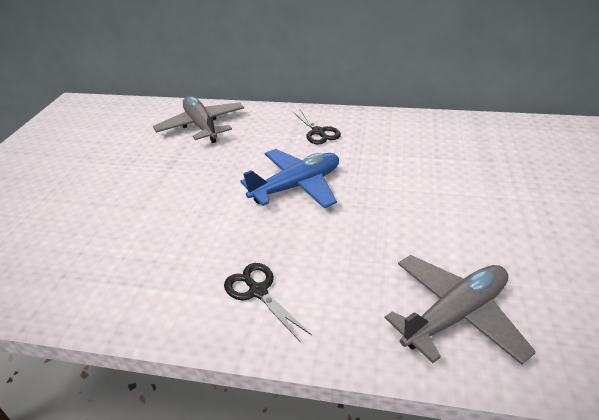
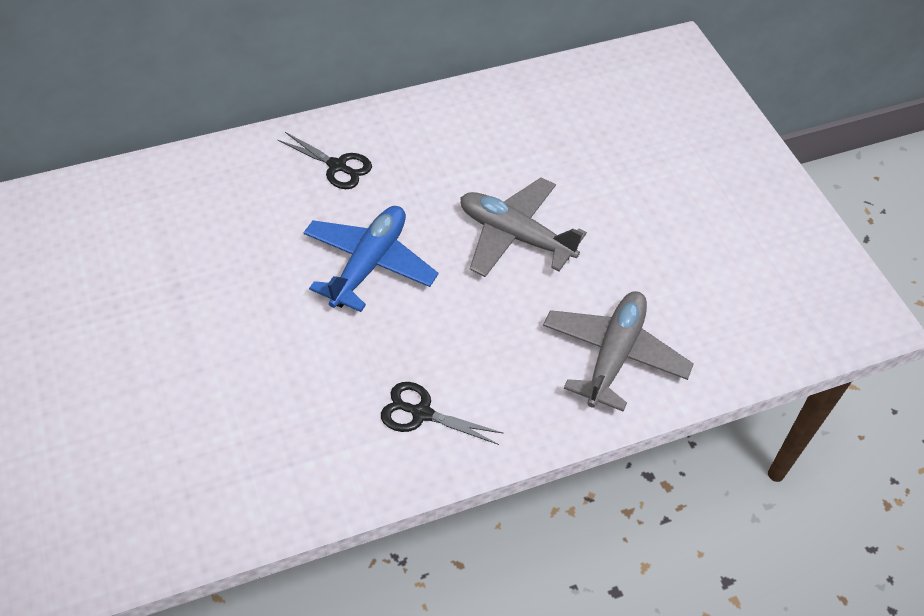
camera: 35 degrees left, 15 degrees up
grey plane [153,96,244,143] -> grey plane moved to [460,177,587,277]

